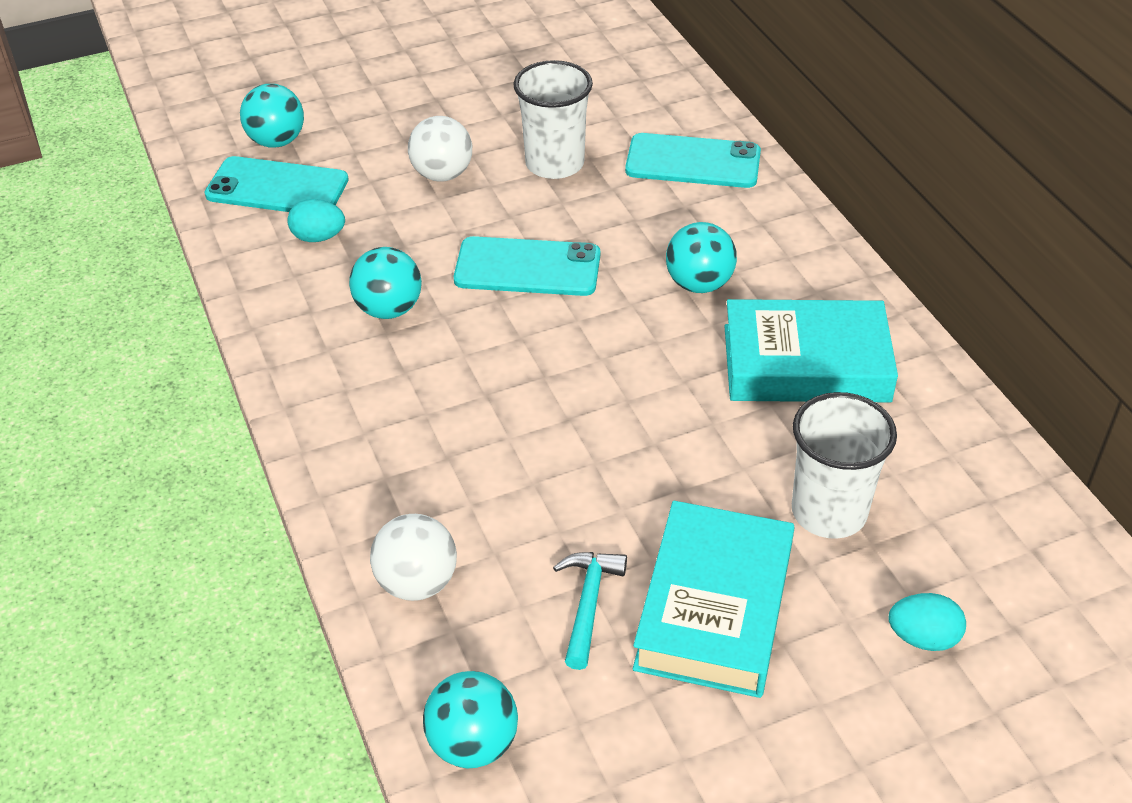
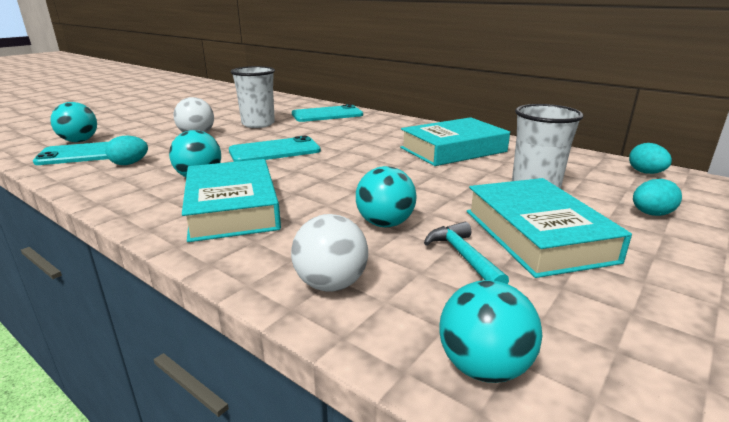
camera: 30 degrees left, 20 degrees down
turquoise ball [666,222,737,293] -> turquoise ball moved to [356,166,417,227]
none -> turquoise book [182,159,281,242]
none -> turquoise egg [629,143,672,174]

